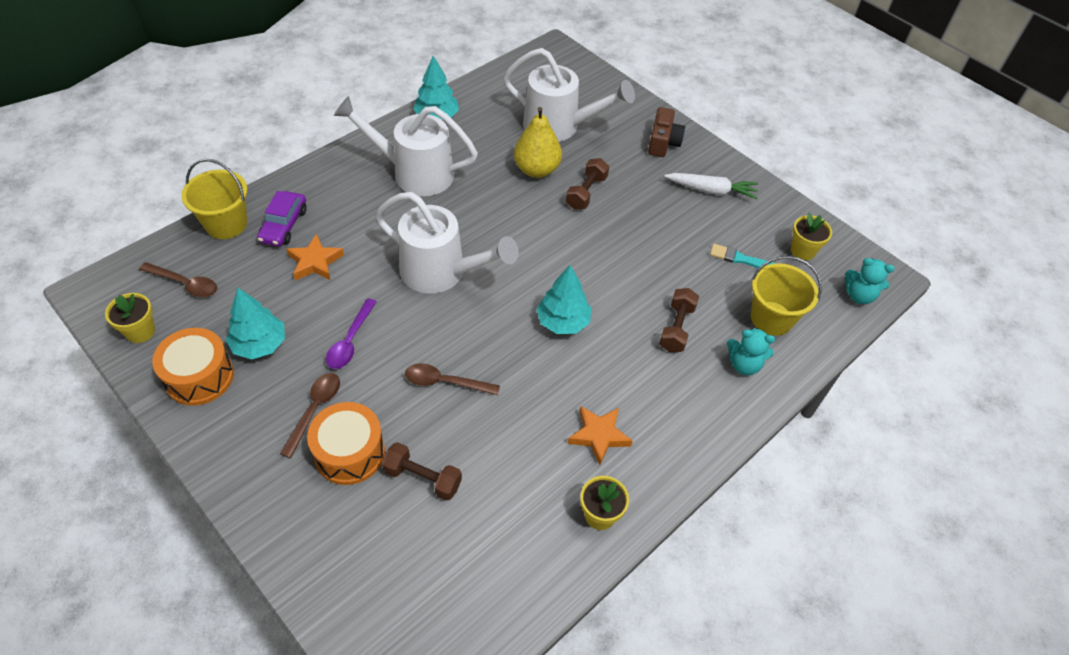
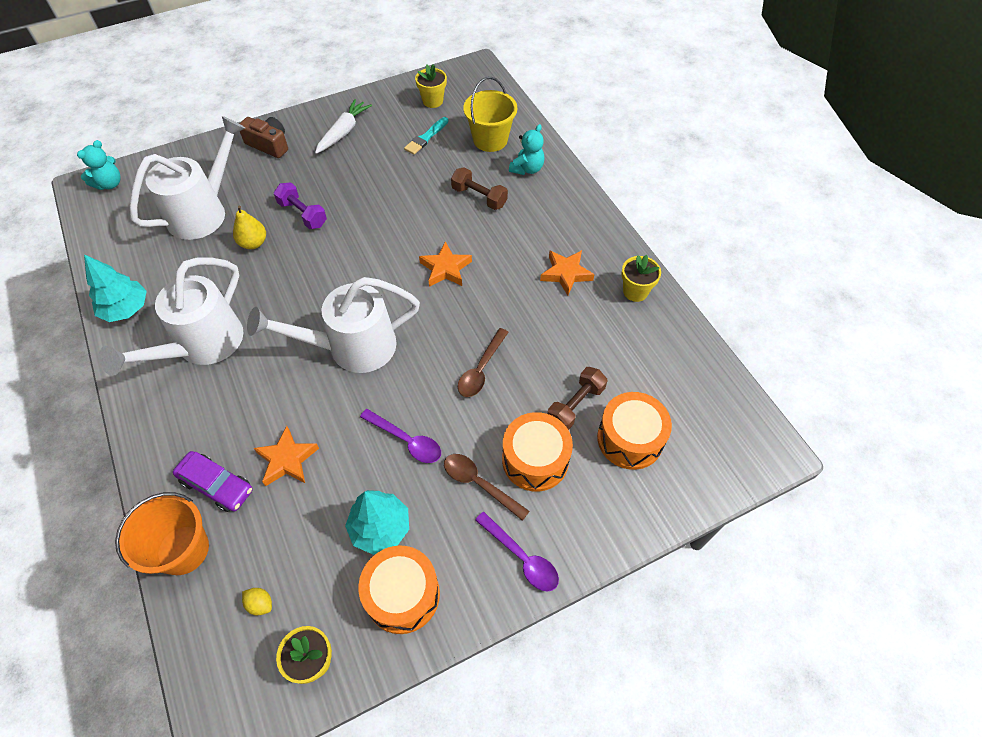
camera: 70 degrees left, 5 degrees up
brown spoon [139,262,217,297] -> yellow lemon [242,588,272,615]
yellow bucket [181,159,247,239] -> orange bucket [115,492,209,575]
white watering can [375,192,519,294] -> white watering can turned 150 degrees counterclockwise [247,277,420,373]
yellow pear [514,107,562,178] -> yellow pear [233,206,266,249], size x0.64
turquoise tree [536,265,591,334] -> orange star [419,241,472,287]
brown dumbbell [566,158,609,210] -> purple dumbbell [274,182,327,229]
turquoise teddy bear [845,258,895,304] -> turquoise teddy bear moved to [77,140,120,190]
none -> purple spoon [475,512,559,591]
none -> orange drum [597,392,672,470]

